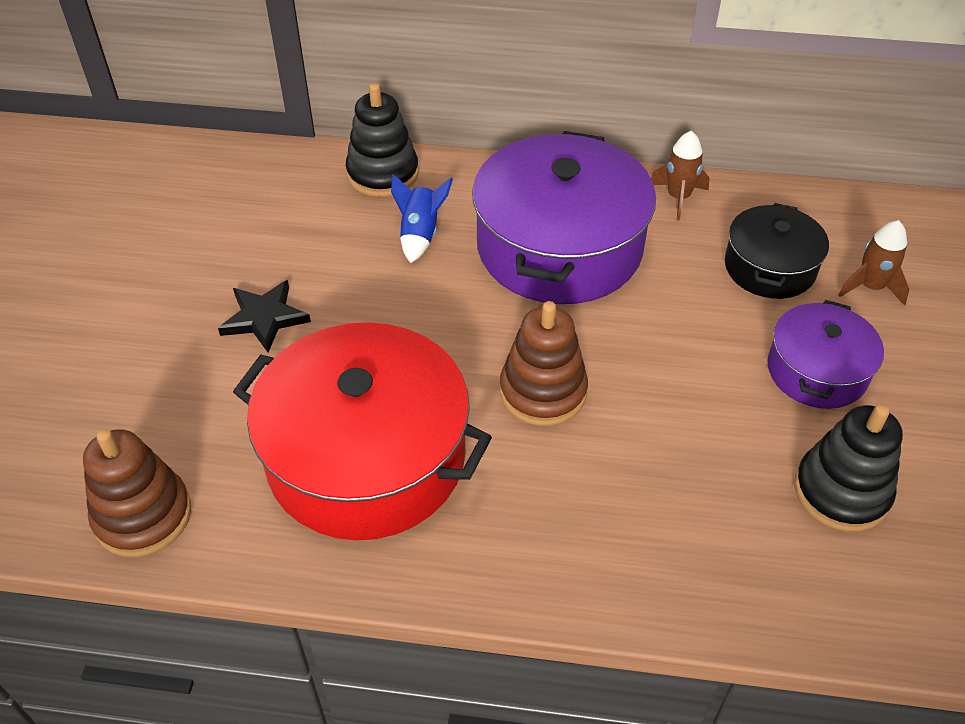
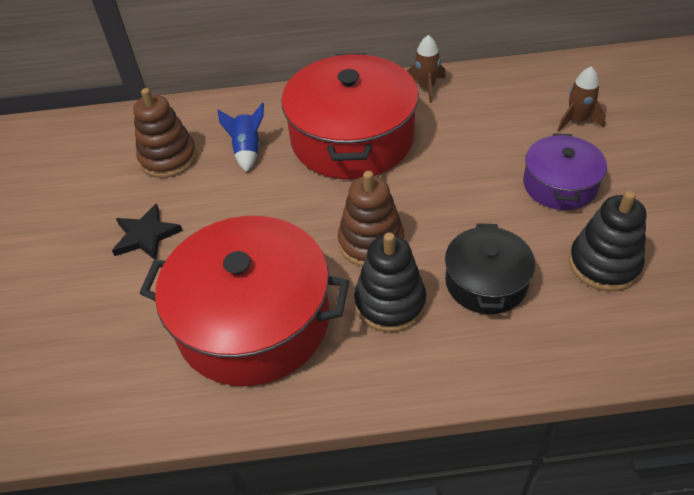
camera: 10 degrees left, 0 degrees up
brown stacking toy [83,429,191,557] -> brown stacking toy moved to [133,88,197,178]
black stacking toy [346,83,419,197] -> black stacking toy moved to [354,232,426,332]
purple pot [472,131,656,304] -> red pot [281,53,419,179]
black pot [725,203,829,299] -> black pot moved to [445,223,535,314]

